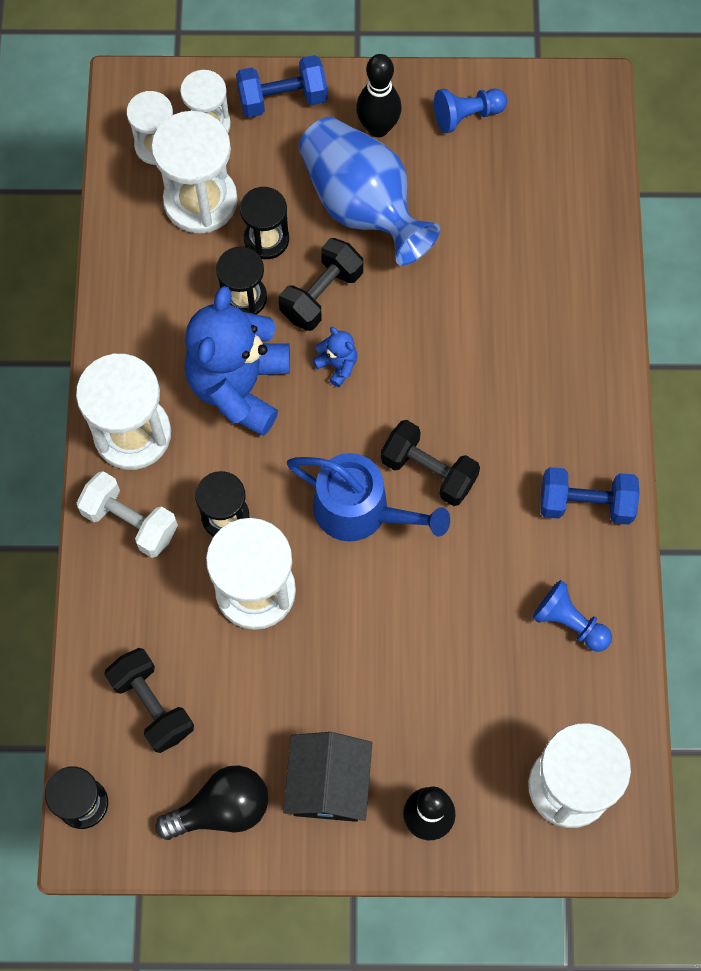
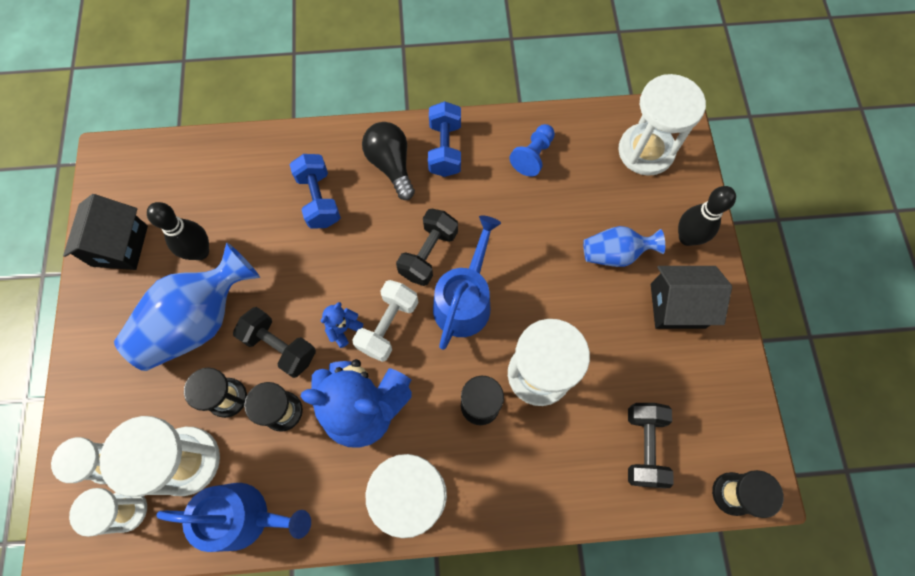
camera: 95 degrees left, 0 degrees up
white dumbbell [77,471,178,558] -> white dumbbell moved to [352,280,418,362]
black dumbbell [104,648,194,753] -> black dumbbell turned 45 degrees counterclockwise [628,403,674,488]
black light bulb [155,765,268,840] -> black light bulb moved to [362,122,415,200]
blue dumbbell [236,55,327,117] -> blue dumbbell moved to [290,154,341,229]
black bowling pin [356,54,401,137] -> black bowling pin moved to [147,202,209,260]
blue pawn [434,88,507,133] -> black house [63,194,148,270]
none -> blue watering can [156,483,311,552]
none -> blue vase [583,226,665,267]

